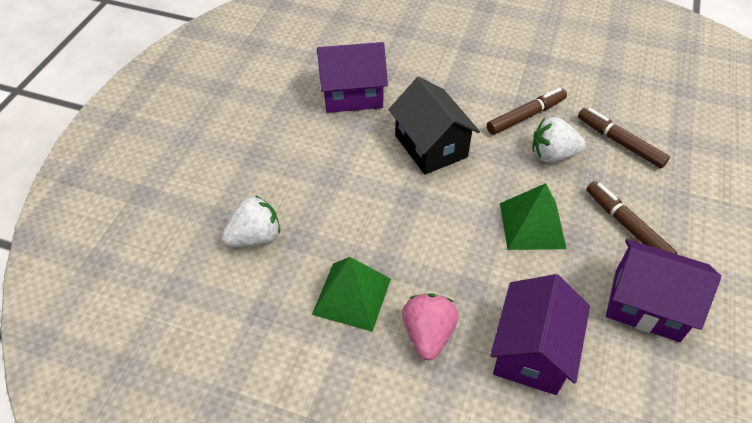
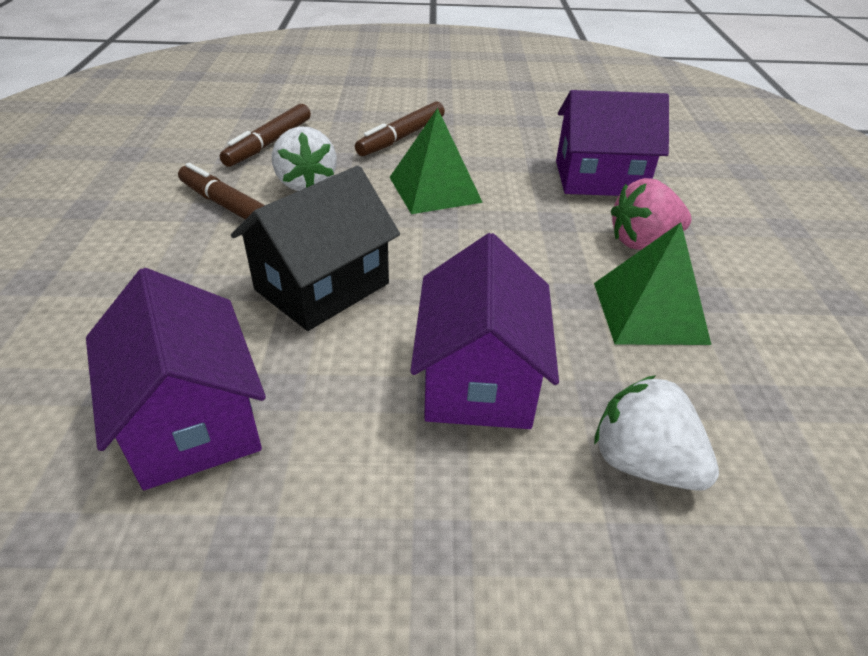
camera: 110 degrees left, 10 degrees down
purple house [606,239,721,342] -> purple house moved to [410,233,559,429]

